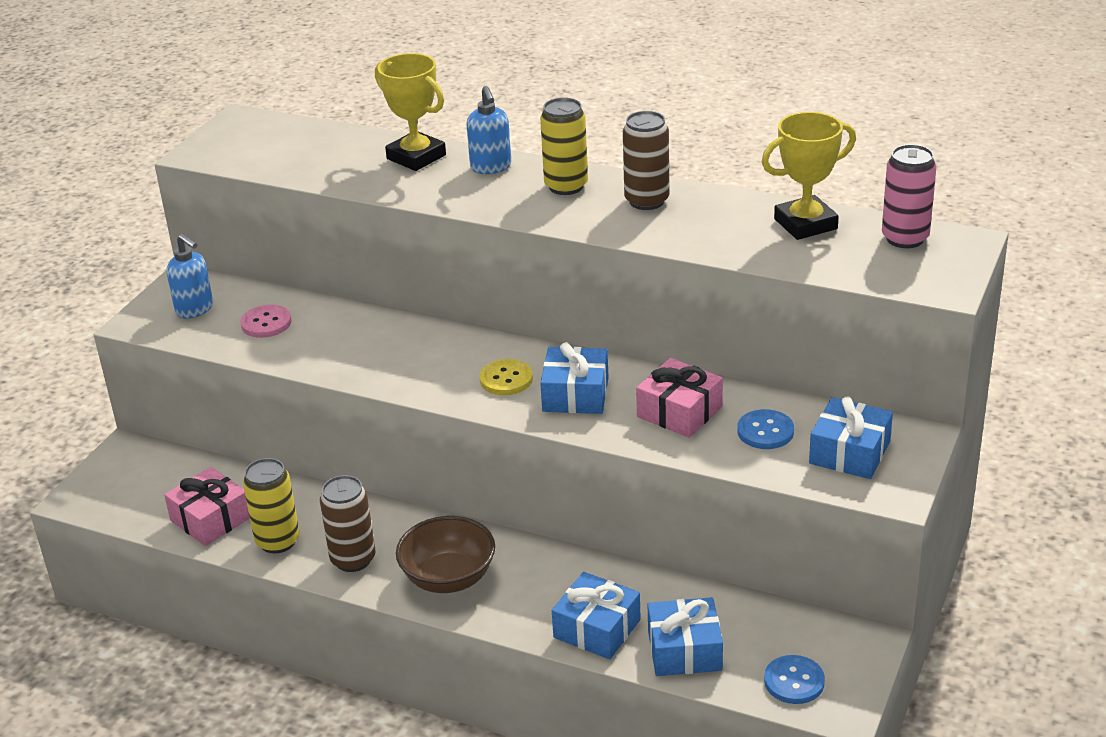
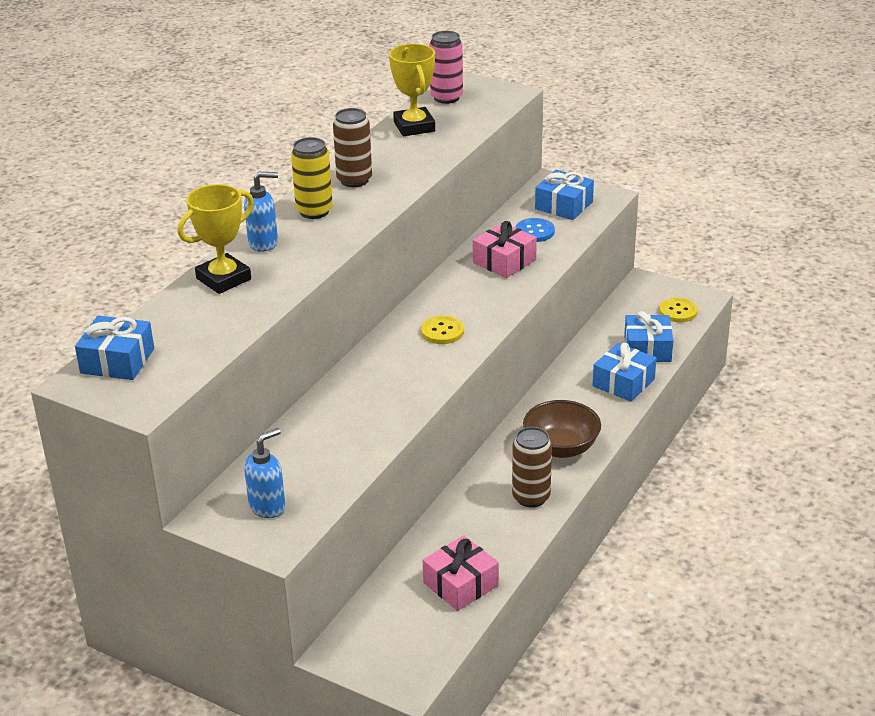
camera: 85 degrees left, 0 degrees up
pink button [240,305,291,338] -> none
yellow can [243,458,300,553] -> none
blue gift [540,342,608,414] -> blue gift moved to [75,315,154,380]
blue button [764,655,825,704] -> yellow button [659,297,698,322]

